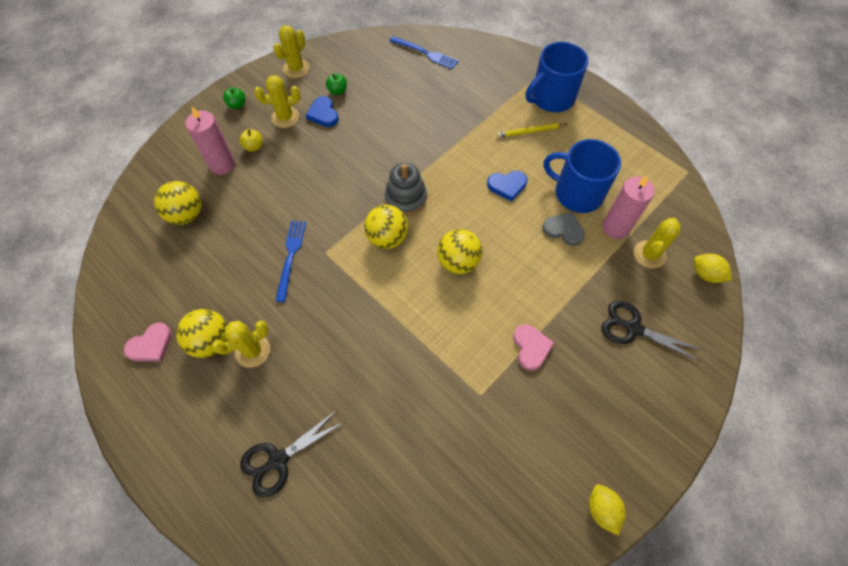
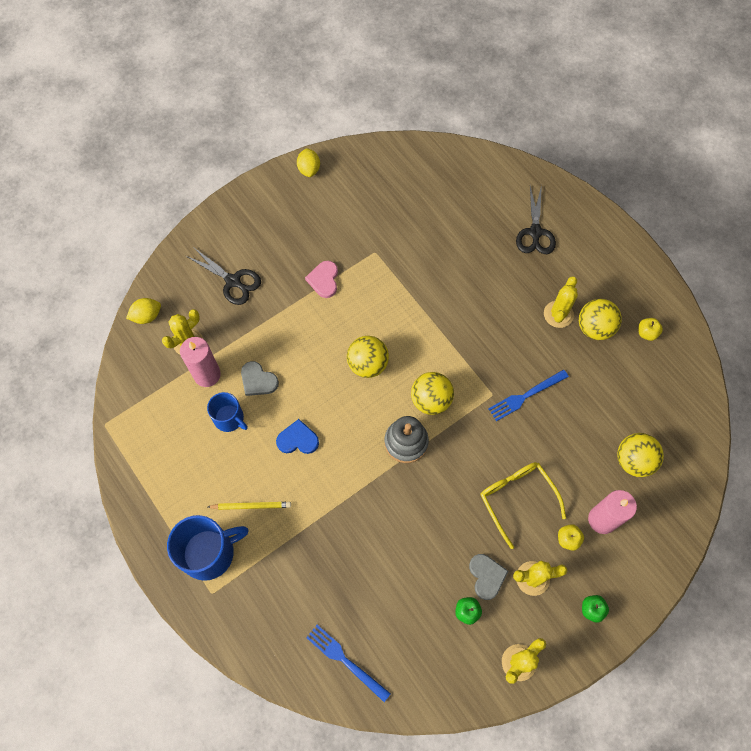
camera: 170 degrees left, 5 degrees up
pink heart [124,323,172,362] -> yellow apple [638,318,663,341]
yellow cactus [211,320,270,368] -> yellow cactus turned 45 degrees counterclockwise [544,276,578,328]
black scissors [240,410,344,498] -> black scissors turned 120 degrees clockwise [516,185,556,254]
blue fork [275,221,306,302] -> blue fork turned 45 degrees clockwise [488,369,569,421]
blue heart [305,96,339,127] -> grey heart [469,554,508,600]
blue mug [544,139,621,213] -> blue mug [207,392,248,432], size x0.60
yellow lemon [694,254,732,283] -> yellow lemon turned 75 degrees counterclockwise [126,298,161,324]
none -> yellow glasses [480,462,566,549]

